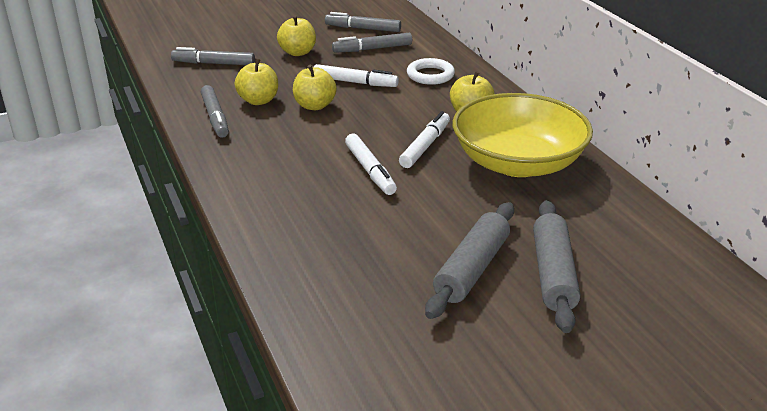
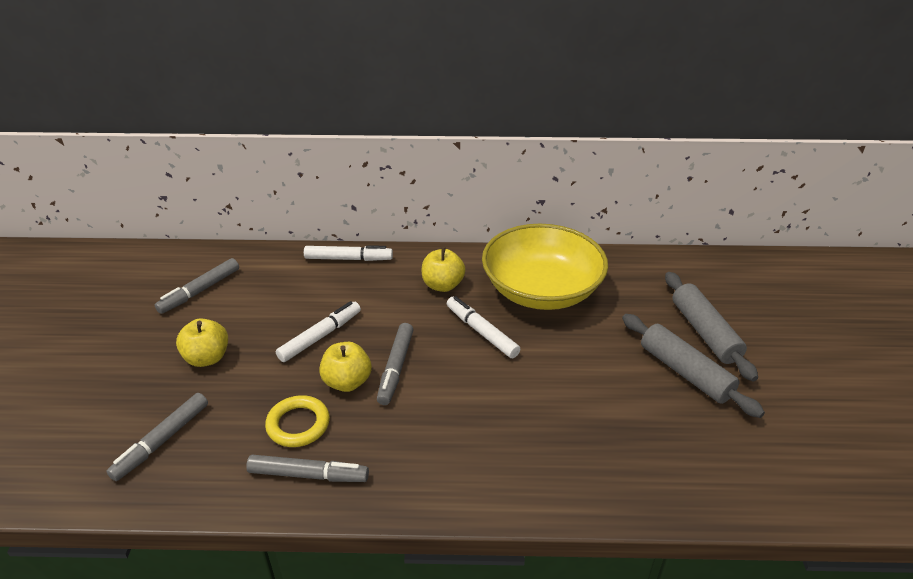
camera: 65 degrees left, 5 degrees up
yellow apple [235,58,278,105] -> yellow ring [265,395,330,447]
grey marker [332,33,412,53] -> grey marker moved to [377,323,414,405]
white marker [345,134,397,195] -> white marker moved to [304,245,393,261]
white ring [407,58,455,85] -> none
grey rolling pin [533,200,580,333] -> grey rolling pin turned 45 degrees clockwise [665,272,758,381]

